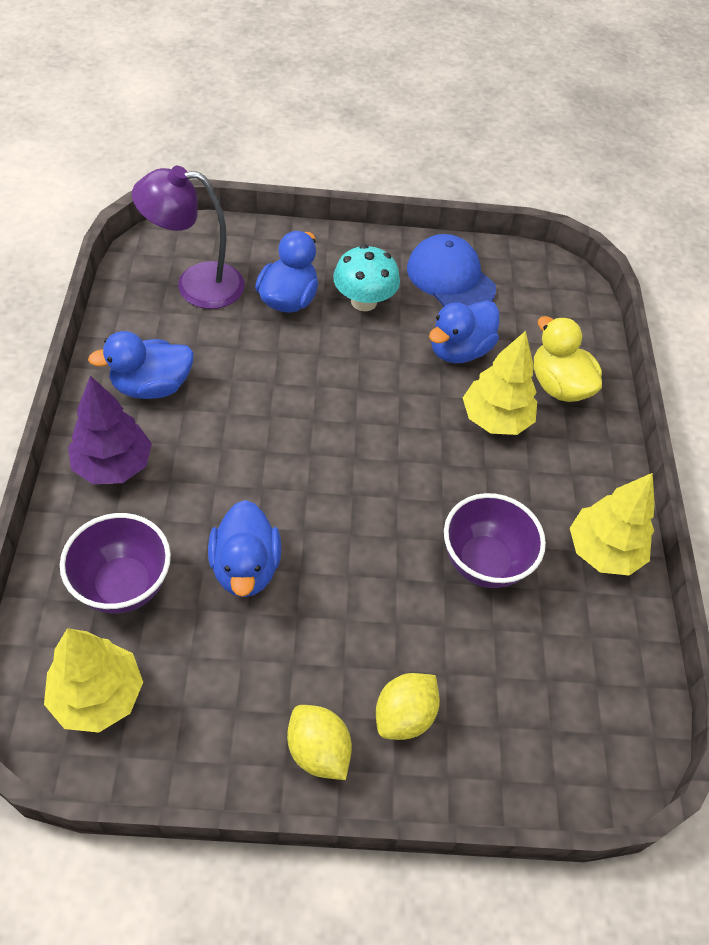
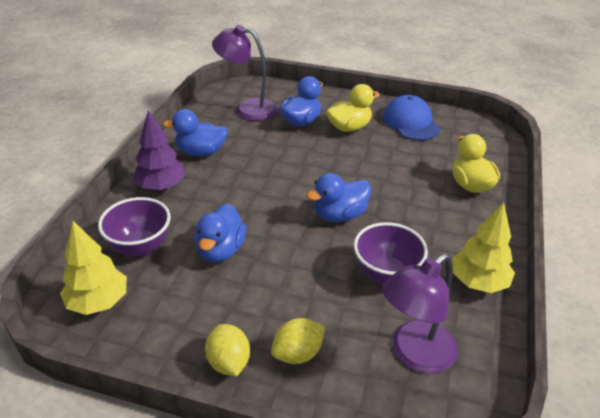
camera: 20 degrees right, 15 degrees down
turquoise mushroom [333,245,400,311] -> yellow duck [326,84,380,132]
blue duck [429,301,499,363] -> blue duck moved to [307,173,371,222]
yellow tree [463,331,537,435] -> none
none -> purple lamp [382,254,458,374]

